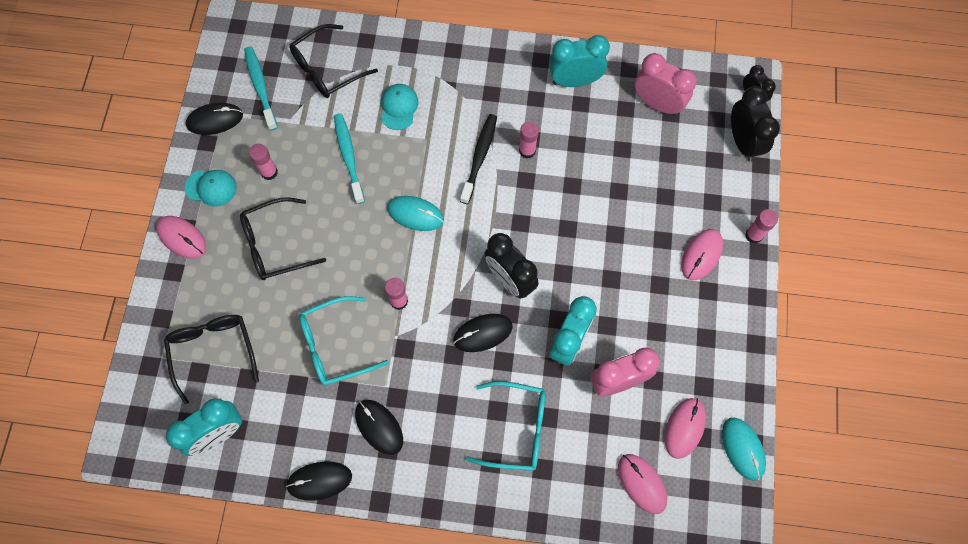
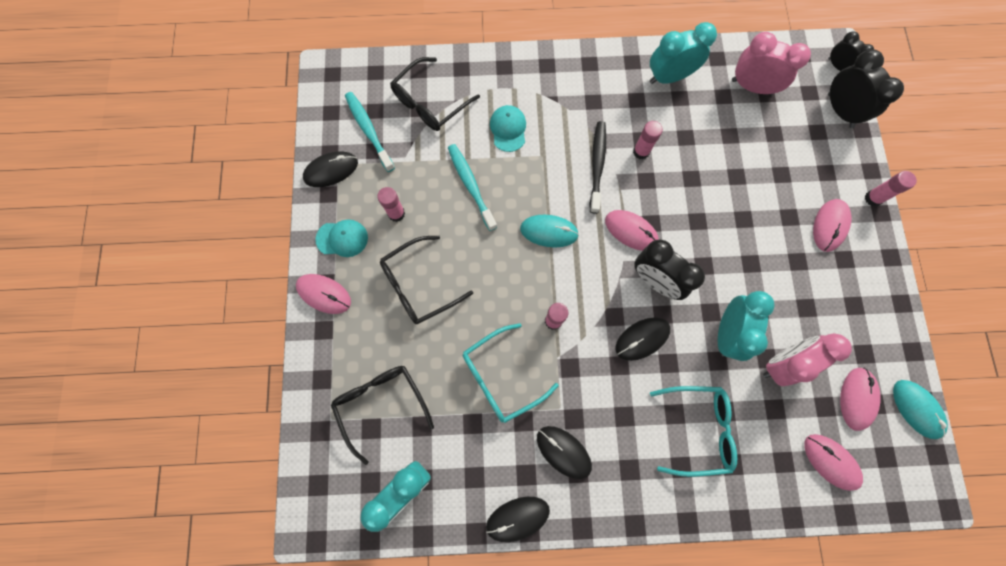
camera: 10 degrees left, 5 degrees up
none -> pink mouse [605,210,659,251]

